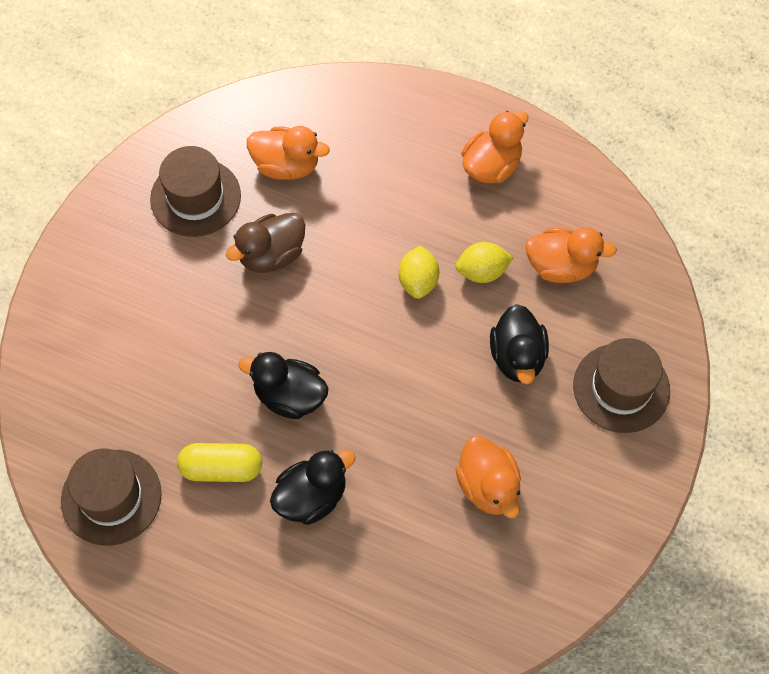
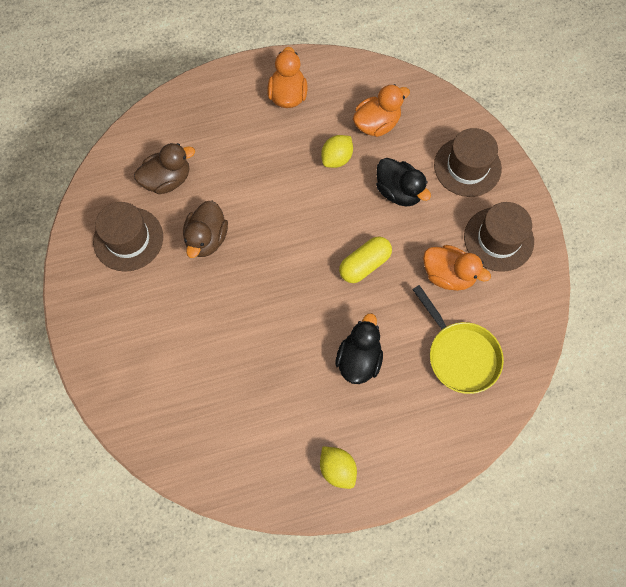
camera: 40 degrees left, 5 degrees up
brown hat [61,449,162,546] -> brown hat moved to [464,202,534,272]
yellow capsule [177,443,262,482] -> yellow capsule moved to [339,236,392,283]
black duck [238,352,329,419] -> none
orange duck [247,126,330,180] -> brown duck [134,143,195,194]
yellow lemon [398,245,439,299] -> yellow lemon moved to [320,446,357,489]
none -> yellow pan [412,285,504,394]

